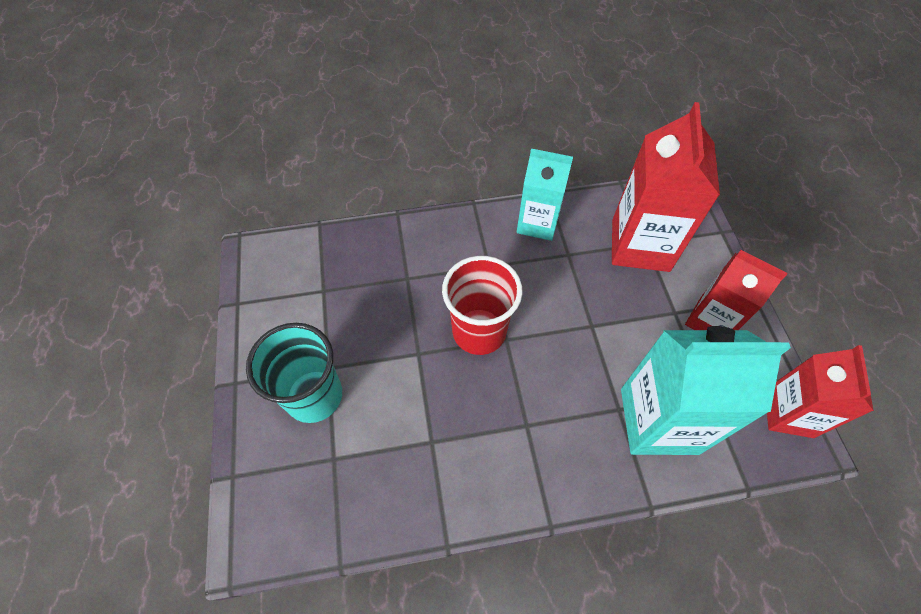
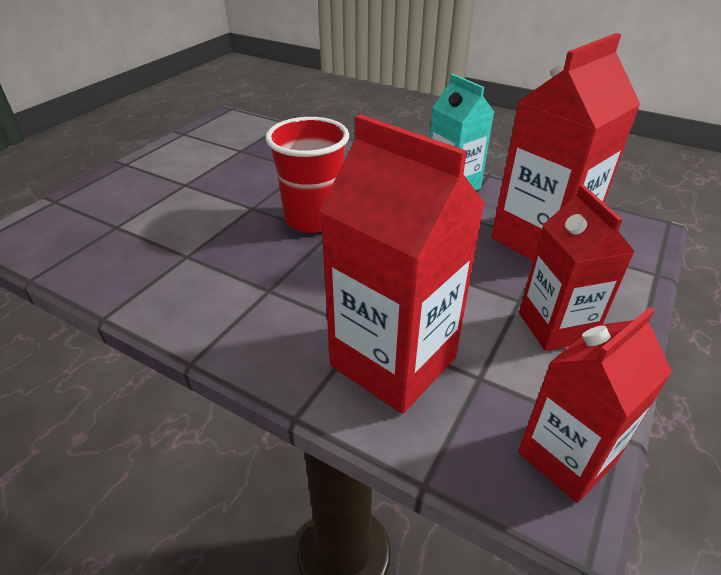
camera: 40 degrees right, 20 degrees down
turquoise cup [246,323,342,423] -> none
turquoise carton [621,326,791,455] -> red carton [320,114,485,414]

